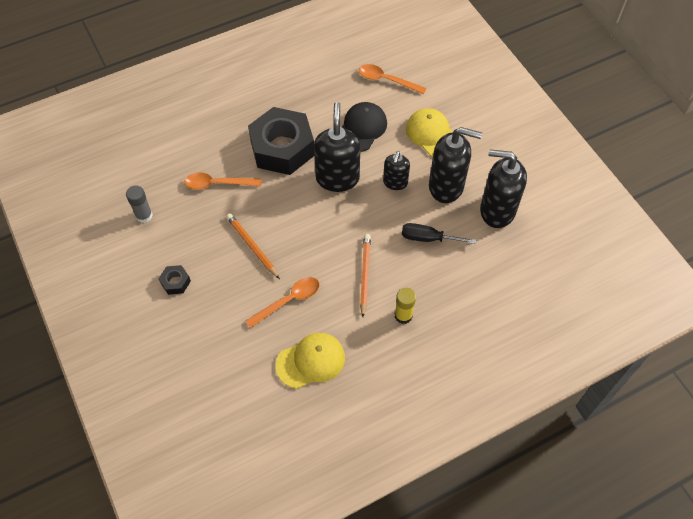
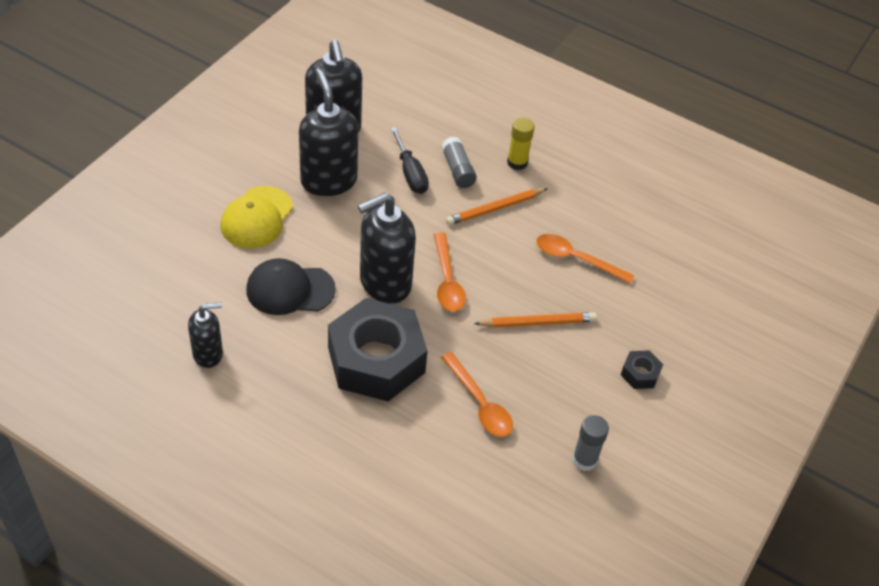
camera: 125 degrees left, 10 degrees down
orange pencil [226,213,280,279] -> orange pencil turned 120 degrees counterclockwise [474,312,597,328]
yellow cap [276,333,345,389] -> none
orange spoon [359,64,426,94] -> orange spoon moved to [434,232,466,311]
black soap dispenser [383,151,410,190] -> black soap dispenser moved to [188,303,223,368]
none -> grey glue stick [441,136,477,188]

